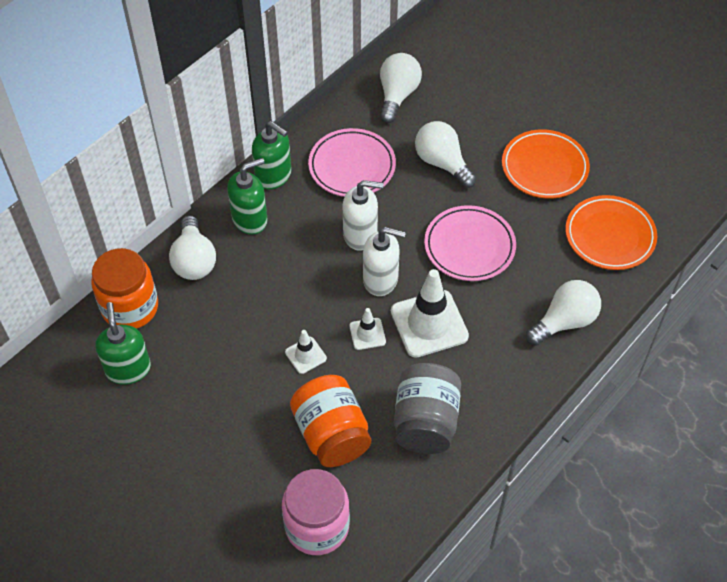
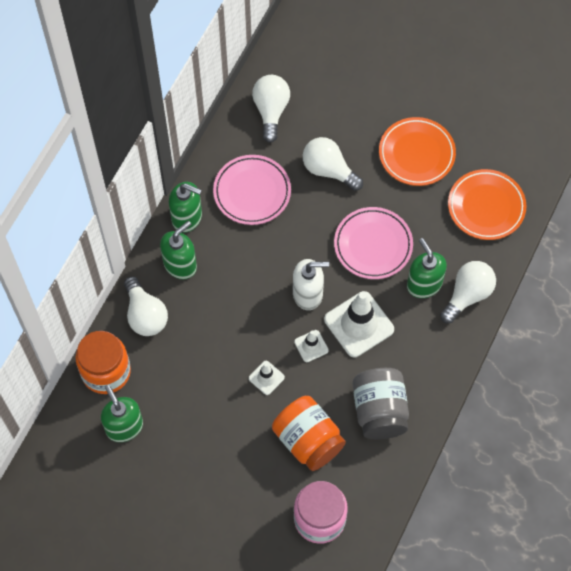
camera: 15 degrees left, 10 degrees up
white soap dispenser [343,180,384,251] -> none
none -> green soap dispenser [407,238,447,298]

